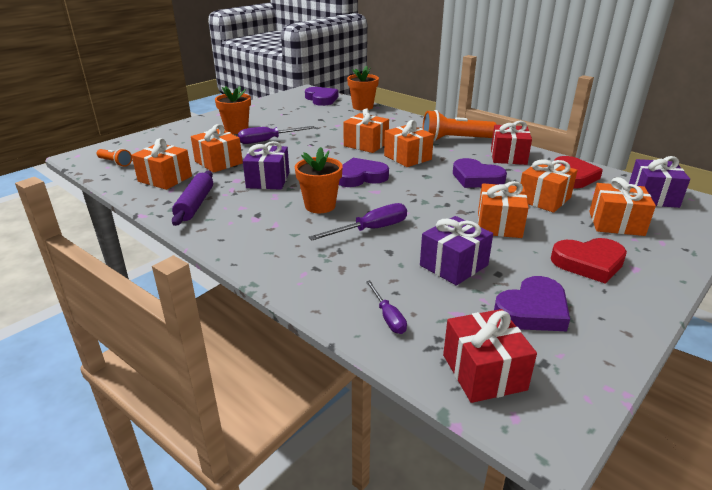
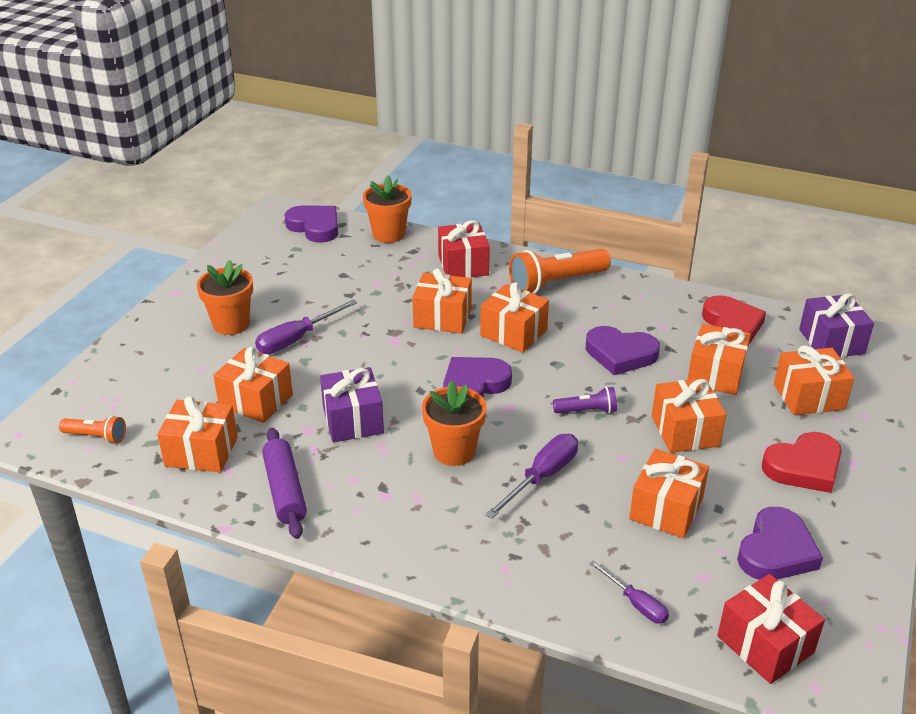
camera: 20 degrees left, 5 degrees up
purple gift [420,216,493,285] -> orange gift [629,448,709,538]
red gift [491,121,532,165] -> red gift moved to [438,220,490,278]
none -> purple flashlight [553,387,617,413]

